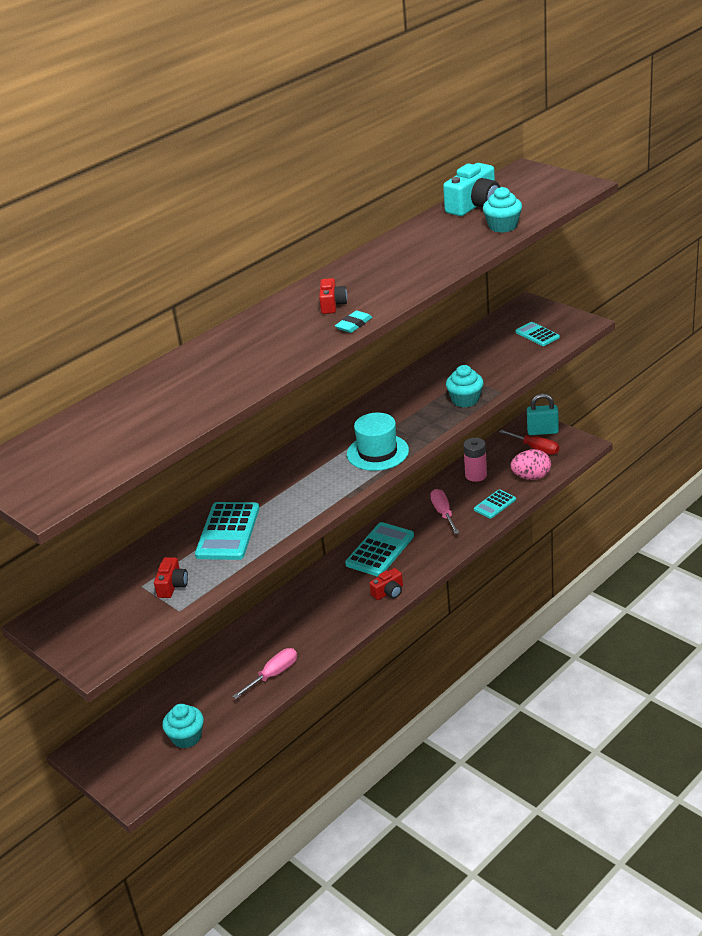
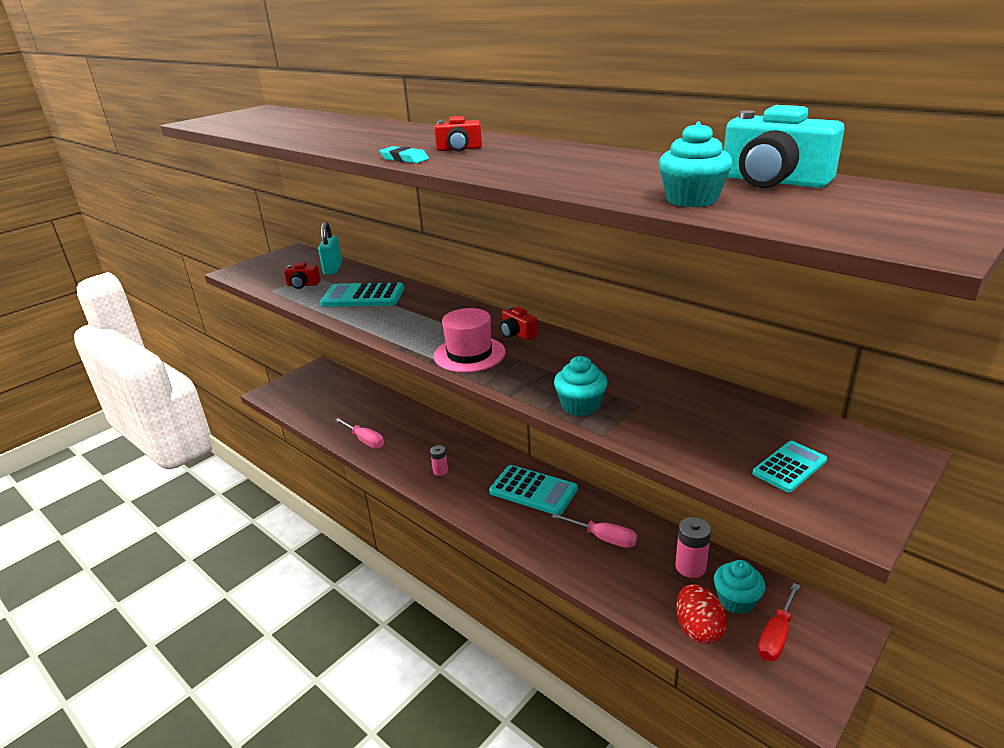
camera: 85 degrees right, 5 degrees down
turquoise cupcake [162,704,204,748] -> turquoise cupcake moved to [714,560,765,614]
turquoise hat [347,413,409,471] -> pink hat [434,308,506,372]
red camera [369,568,403,600] -> red camera moved to [500,306,538,340]
pink screwdriver [430,489,459,534] -> pink screwdriver turned 45 degrees clockwise [552,513,637,548]
turquoise calculator [474,489,516,519] -> none
pink egg [511,449,551,480] -> red egg [676,584,727,644]
turquoise padlock [527,393,559,435] -> turquoise padlock moved to [318,222,342,275]
none -> pink battery [430,445,448,476]

